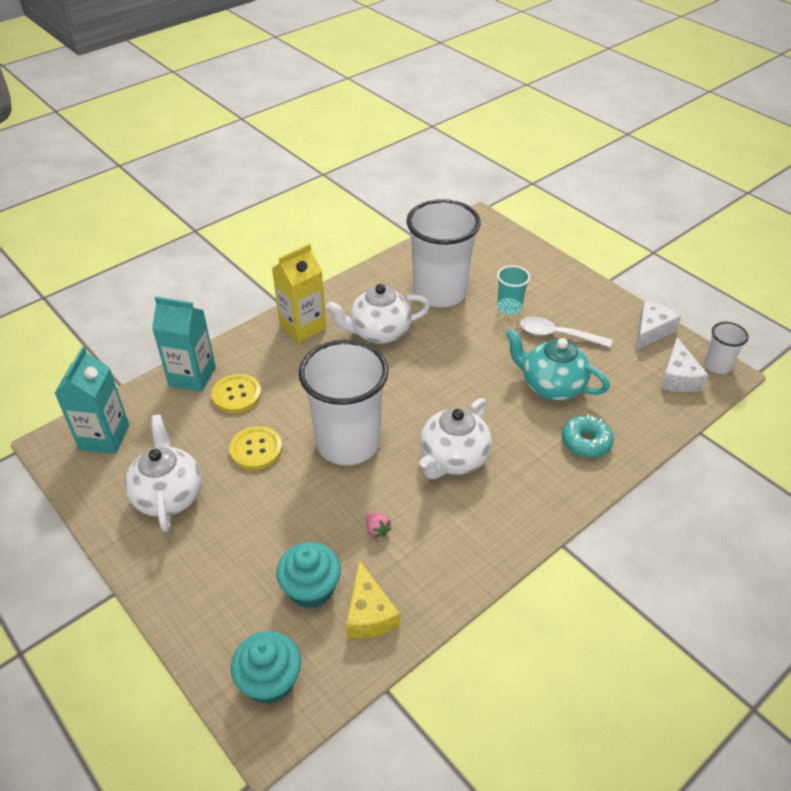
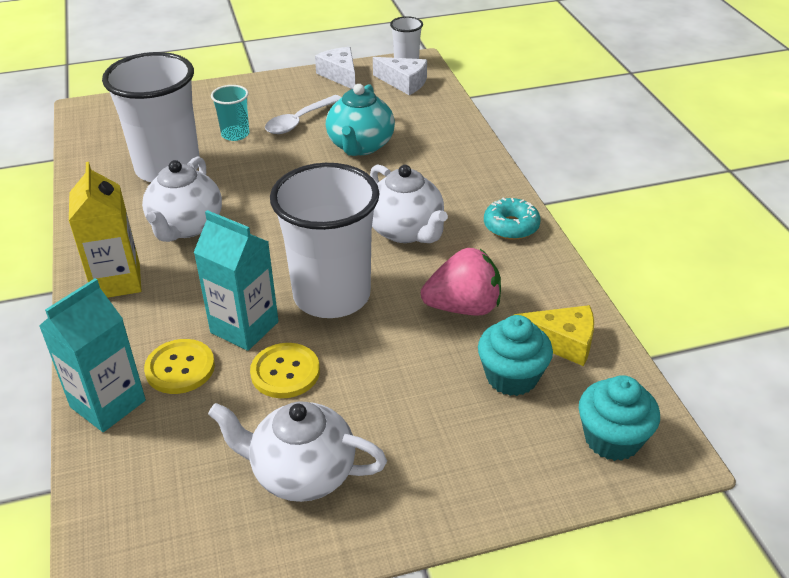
camera: 65 degrees left, 5 degrees down
turquoise carton [54,347,129,454] -> turquoise carton moved to [193,210,279,351]
pink strawberry [367,513,391,538] -> pink strawberry [421,248,501,316], size x2.41
turquoise teapot [506,329,610,401] -> turquoise teapot turned 45 degrees counterclockwise [326,84,395,156]
turquoise donut [562,415,614,458] -> turquoise donut moved to [484,198,541,240]

